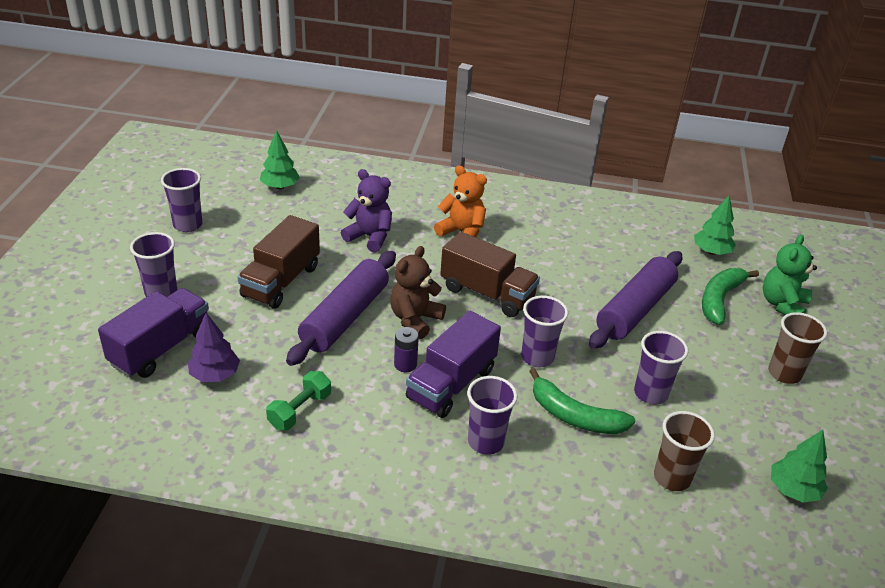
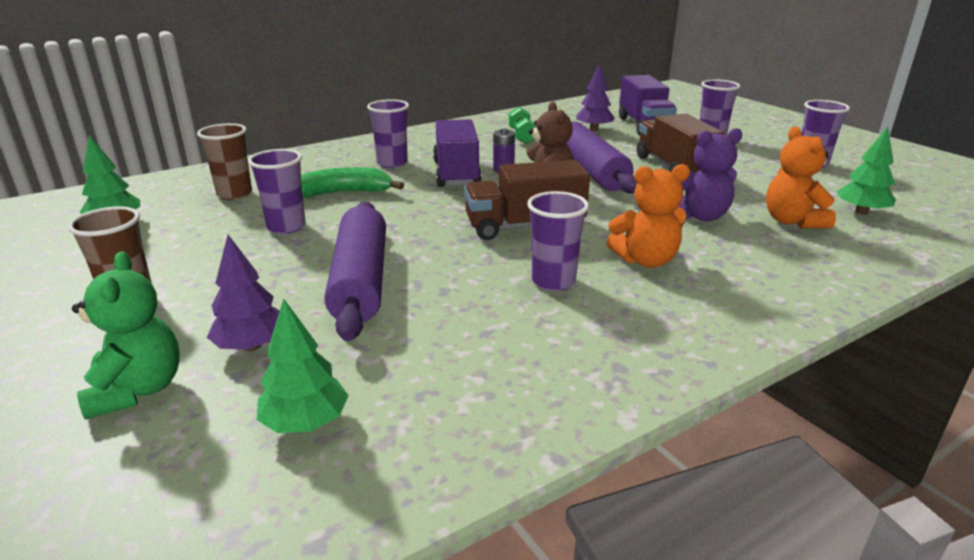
camera: 140 degrees right, 10 degrees down
purple cup [521,295,568,367] -> purple cup moved to [527,191,589,291]
green banana [702,268,759,325] -> purple tree [207,235,280,351]
none -> orange teddy bear [766,126,836,229]

